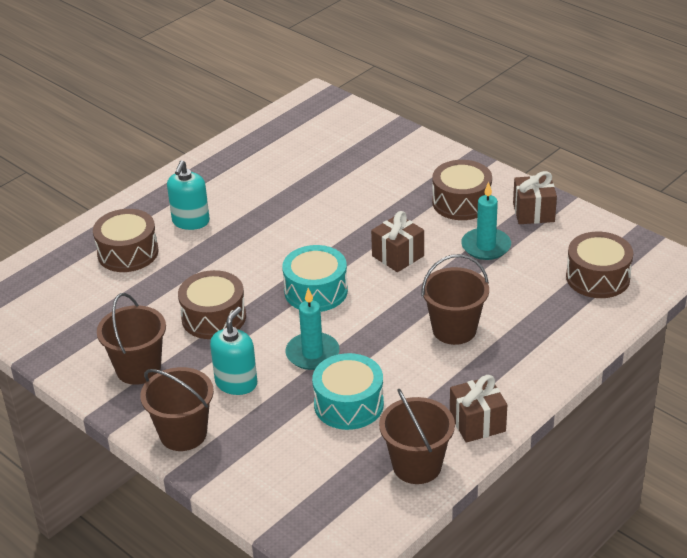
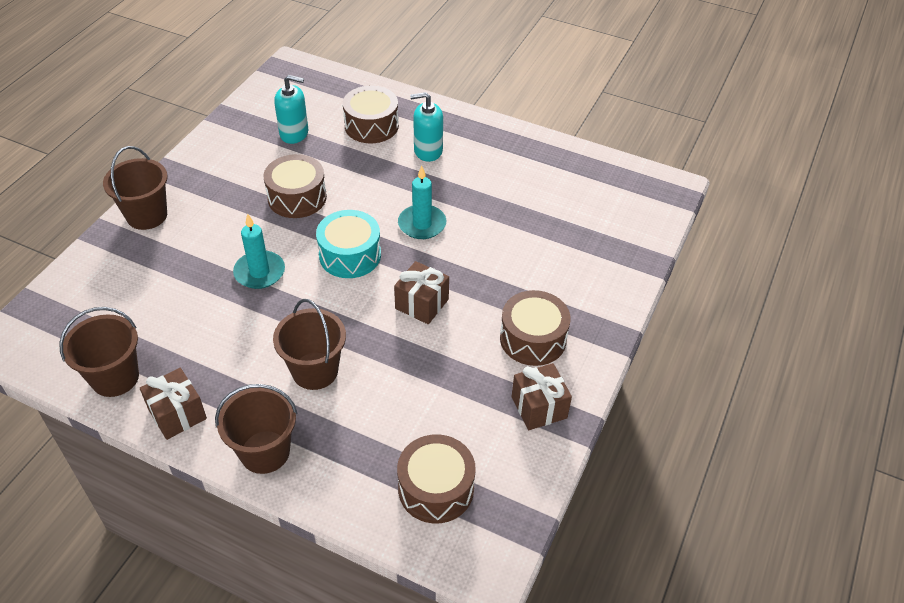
camera: 70 degrees right, 10 degrees up
brown bucket [97,293,166,385] -> brown bucket moved to [215,384,297,474]
turquoise soap dispenser [210,307,257,395] -> turquoise soap dispenser moved to [274,75,308,144]
turquoise drum [312,353,384,430] -> none
turquoise candle [461,182,511,260] -> turquoise candle moved to [398,166,446,239]

